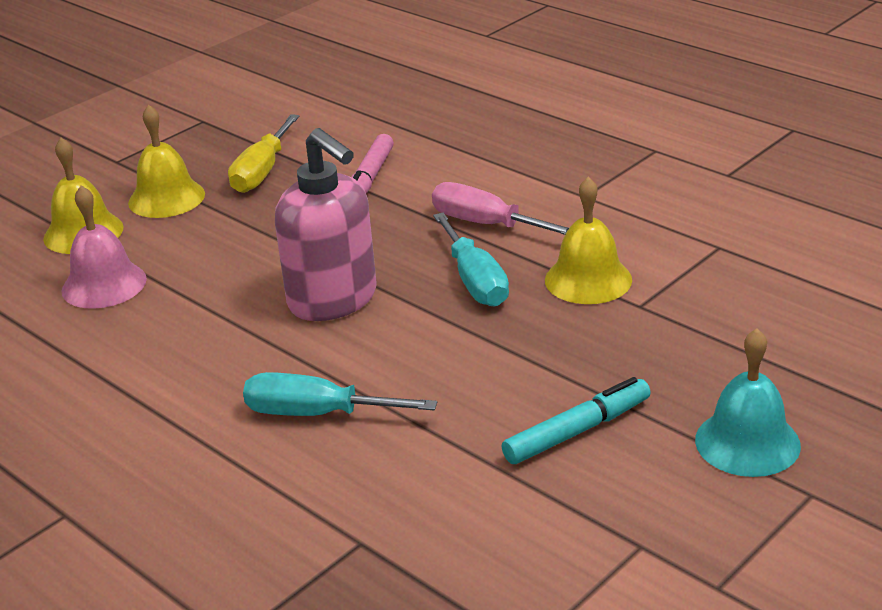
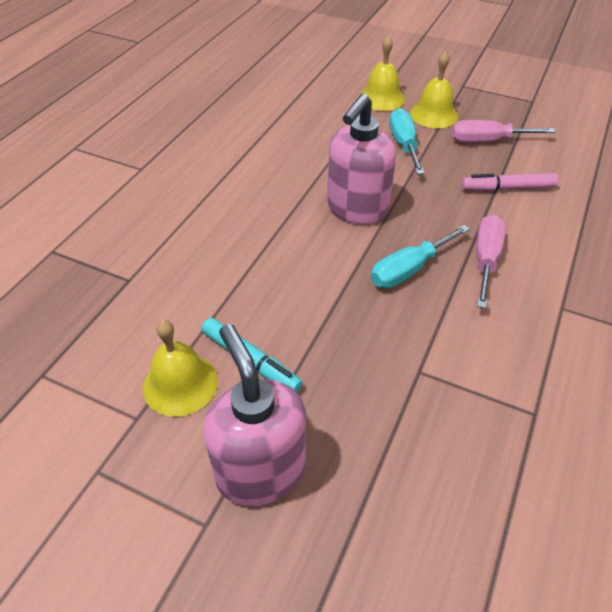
camera: 70 degrees right, 15 degrees up
pink bell [62,185,147,309] -> none
yellow screwdriver [228,114,299,193] -> pink screwdriver [452,120,555,142]
turquoise screwdriver [243,372,437,416] -> turquoise screwdriver moved to [389,108,425,175]
yellow bell [545,177,632,304] -> yellow bell moved to [143,320,218,417]
turquoise bell [695,328,801,477] -> pink soap dispenser [203,324,306,506]

